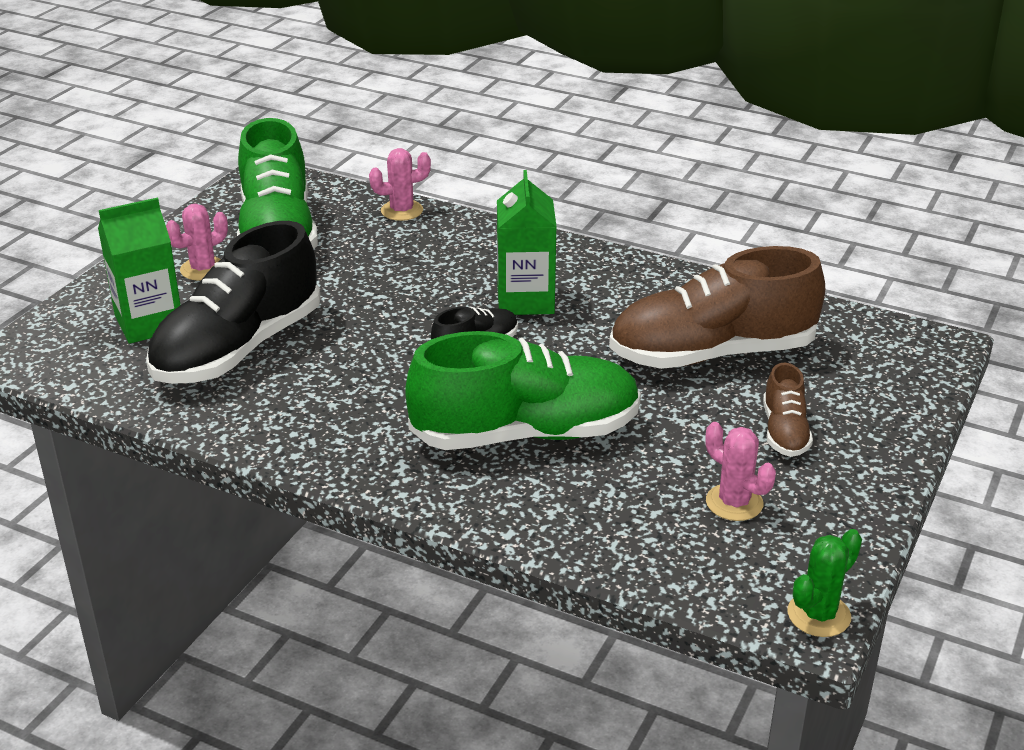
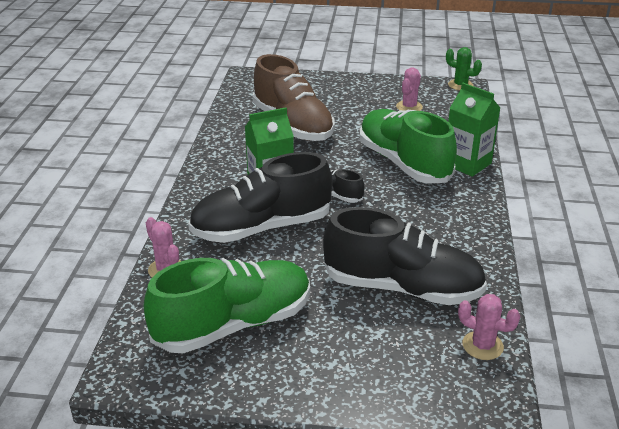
camera: 110 degrees left, 0 degrees up
green carton [98,197,181,344] -> green carton moved to [448,83,500,177]
pink cactus [166,204,228,281] -> pink cactus moved to [458,294,520,360]
brown shoe [763,363,813,457] -> none
none -> black shoe [188,152,333,243]

